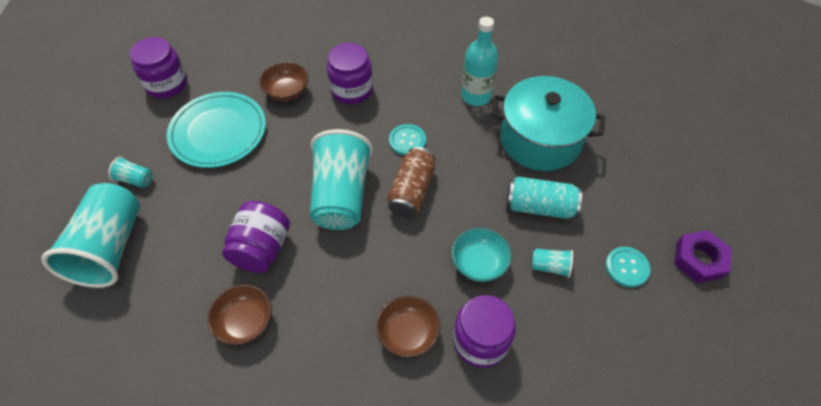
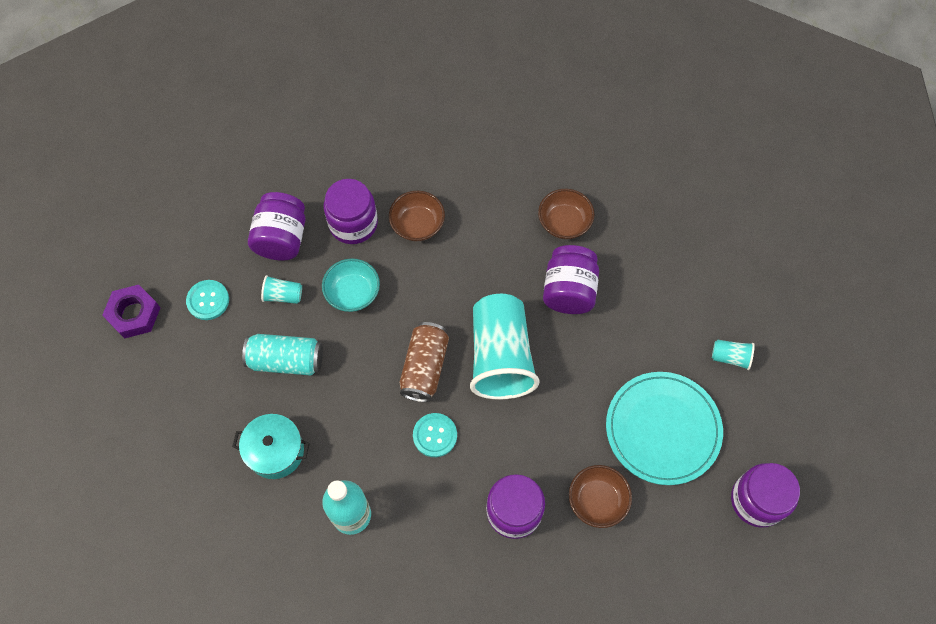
camera: 175 degrees right, 10 degrees up
turquoise cup [41,183,140,288] -> none
turquoise pot [491,76,605,171] -> turquoise pot [232,414,310,479], size x0.58
none -> purple jar [248,192,306,261]

